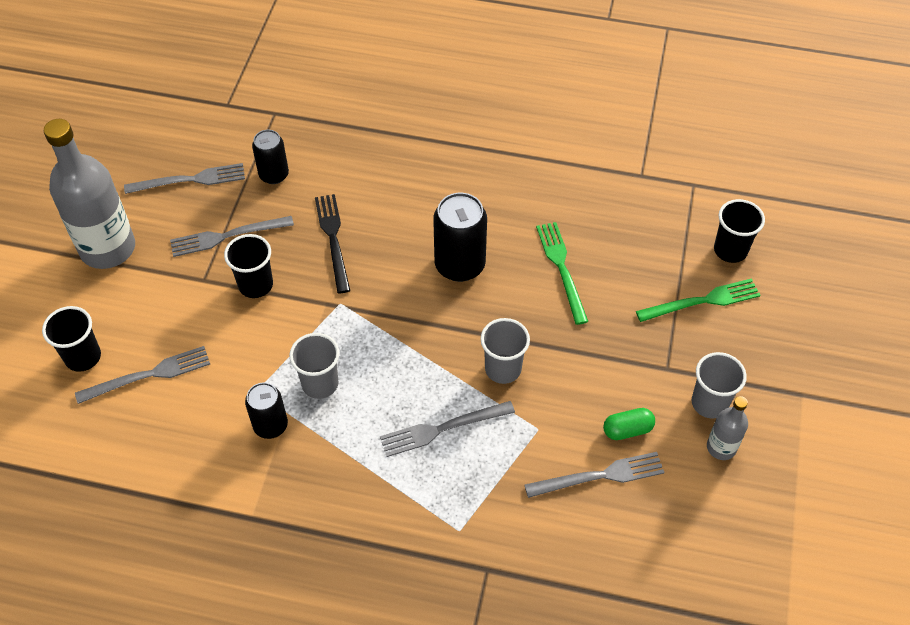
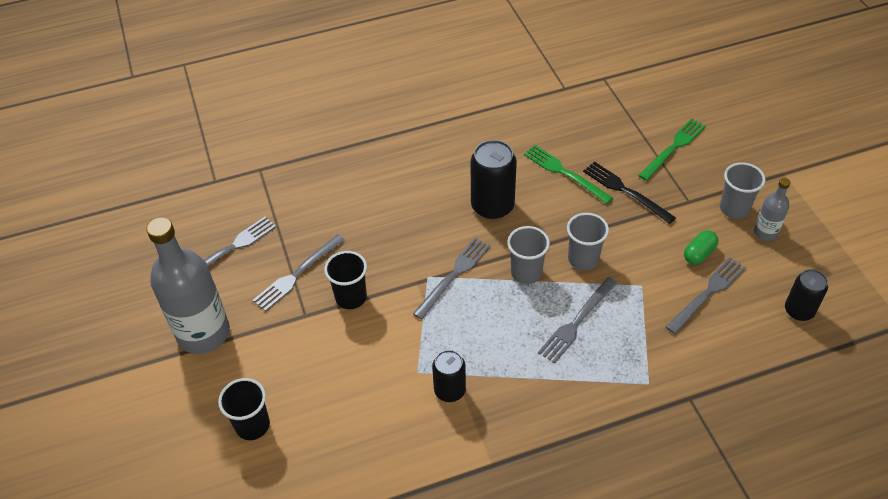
camera: 30 degrees left, 5 degrees down
grey fork [75,346,210,404] -> grey fork moved to [413,238,490,320]
black can [252,130,289,184] -> black can moved to [785,269,828,321]
grey cup [289,333,339,399] -> grey cup moved to [507,226,550,284]
black fork [315,194,350,293] -> black fork moved to [583,161,676,224]
black cup [714,199,765,263] -> none

